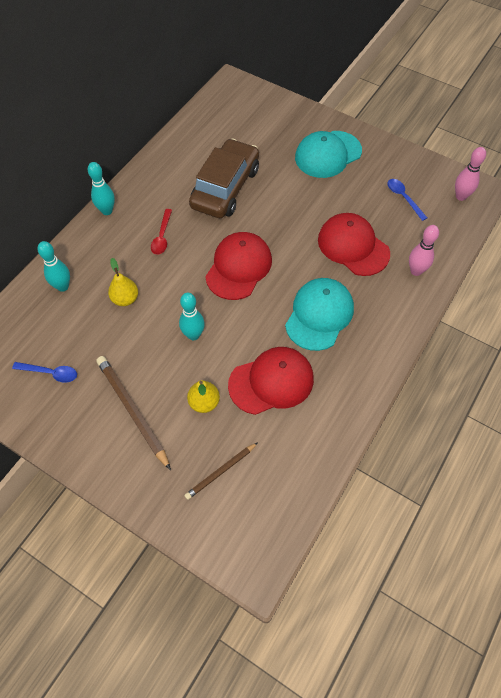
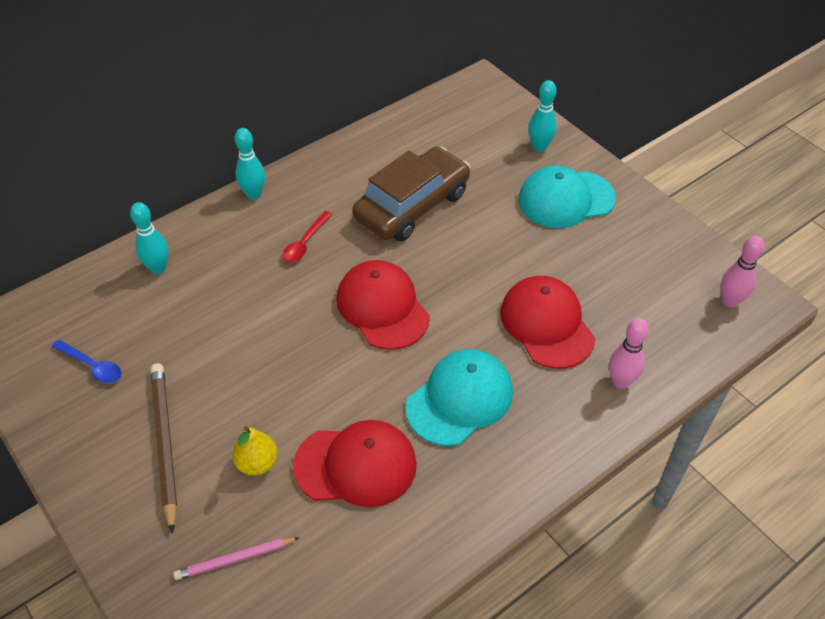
camera: 20 degrees right, 10 degrees down
yellow pear [108,258,138,306] -> none
turquoise bowling pin [179,293,205,340] -> turquoise bowling pin moved to [528,80,557,152]
brown pencil [184,442,258,500] -> pink pencil [173,537,300,580]
red cap [205,232,272,300] -> red cap turned 75 degrees counterclockwise [336,260,430,350]
blue spoon [387,179,427,221] -> none

